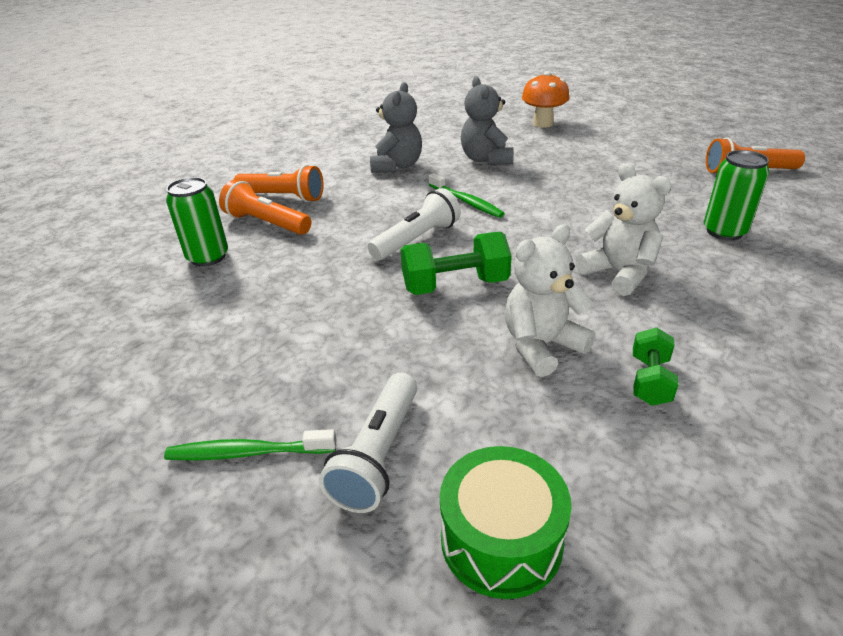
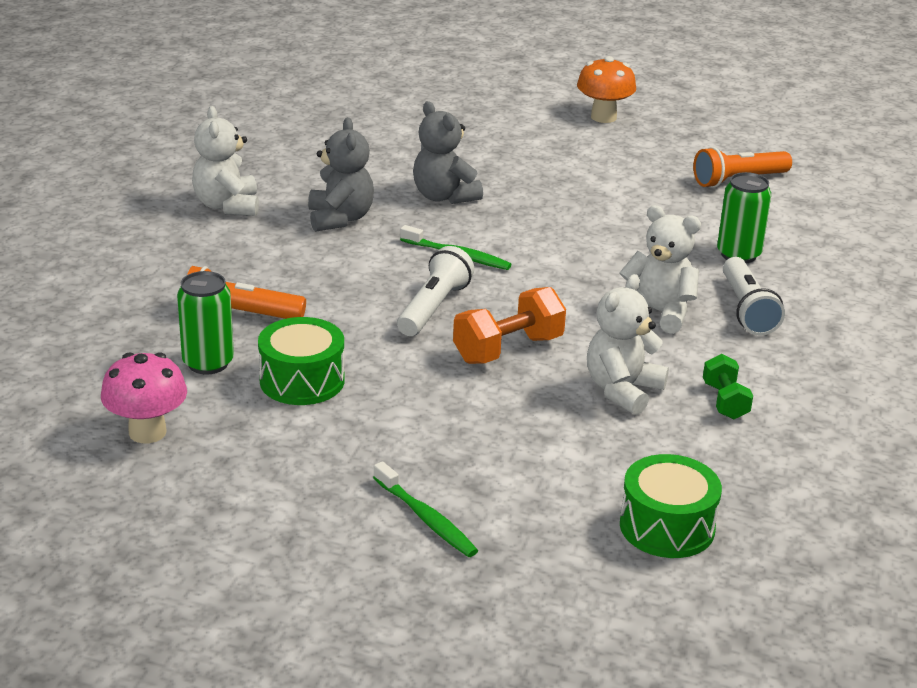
camera: 25 degrees left, 5 degrees down
green toothbrush [164,429,337,461] -> green toothbrush turned 105 degrees counterclockwise [373,461,478,557]
orange flashlight [234,165,324,202] -> none
white flashlight [319,372,417,513] -> white flashlight moved to [723,257,785,336]
green dumbbell [401,232,512,295] -> orange dumbbell [453,287,566,364]
orange mushroom [522,71,569,128] -> orange mushroom moved to [577,56,636,123]
none -> pink mushroom [101,352,187,443]
none -> white teddy bear [192,106,259,216]
none -> green drum [258,317,345,405]

